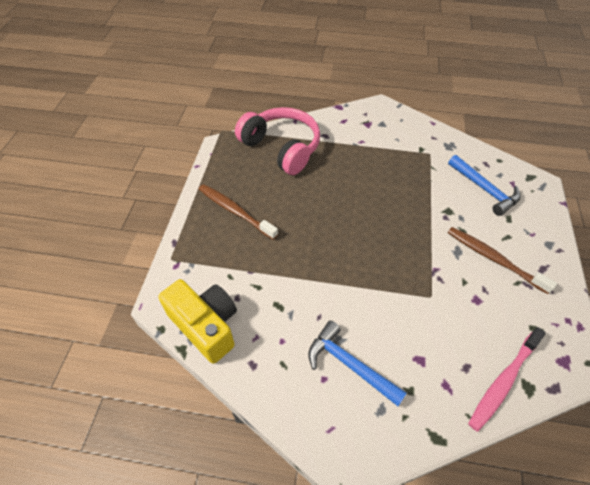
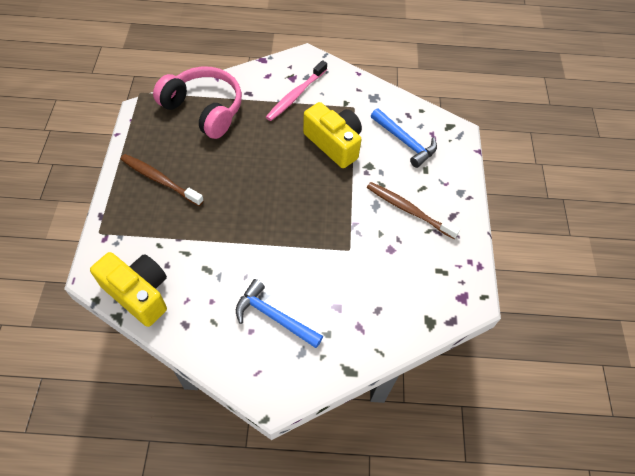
camera: 10 degrees left, 5 degrees up
pink toothbrush [468,327,546,432] -> pink toothbrush moved to [266,60,327,121]
none -> yellow camera [303,102,362,168]

